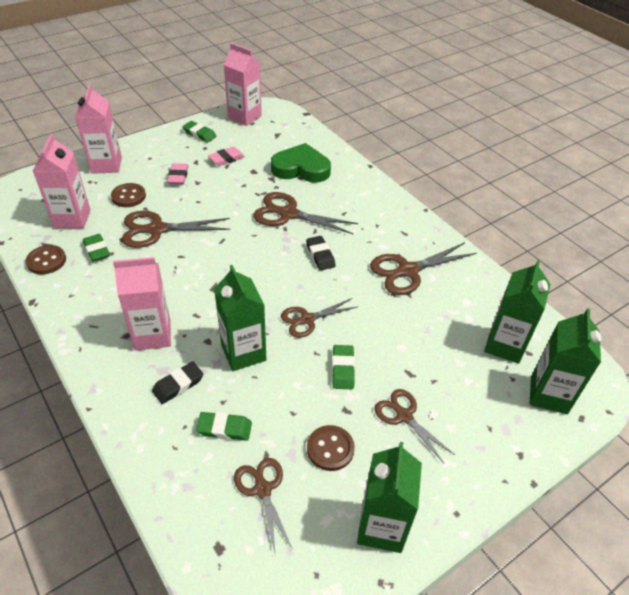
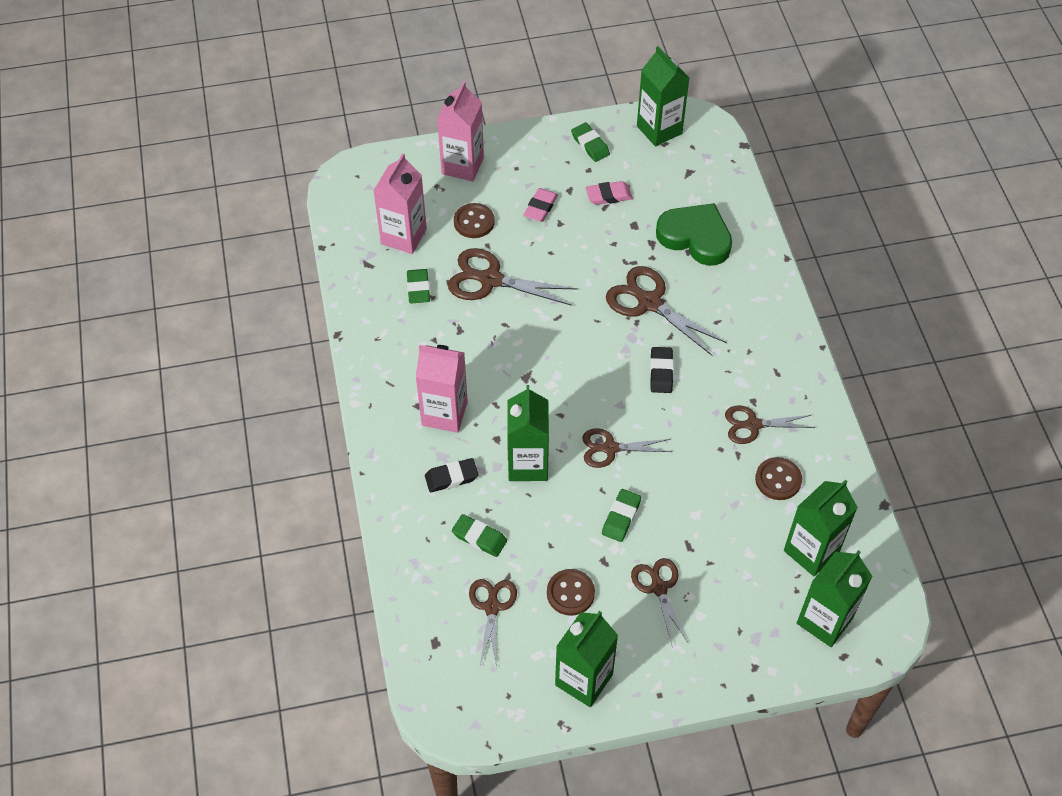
camera: 25 degrees right, 10 degrees up
brown button [26,245,66,274] -> brown button moved to [755,457,802,500]
pink carton [224,43,262,126] -> green carton [637,46,689,147]
brown scissors [370,242,476,295] -> brown scissors [725,405,815,444], size x0.65

